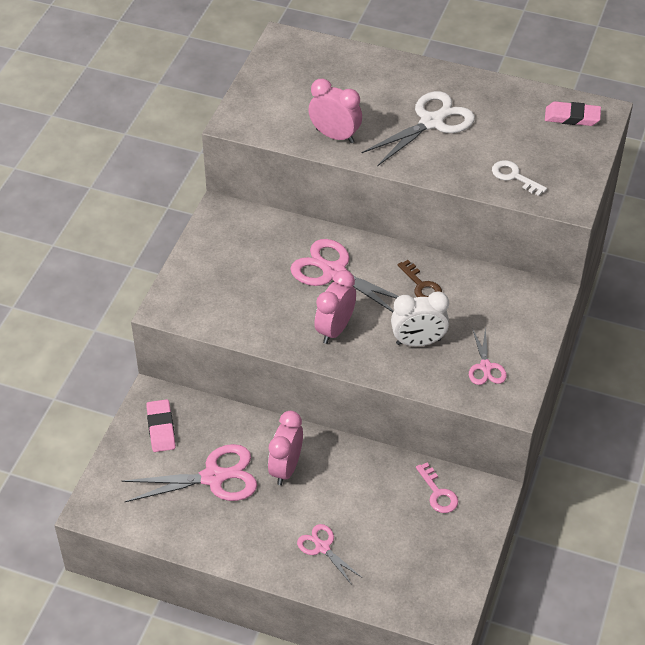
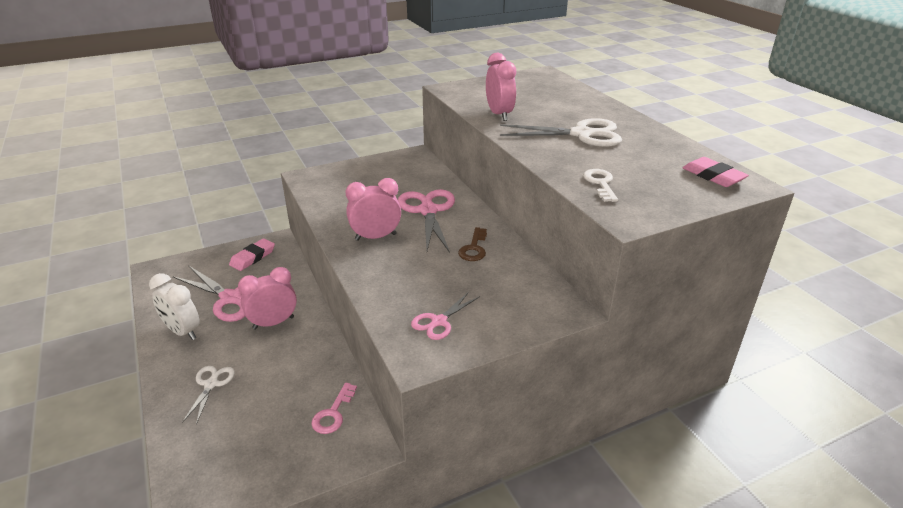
camera: 45 degrees right, 15 degrees down
pink scissors [297,524,361,585] -> white scissors [182,366,235,425]
white clock [391,291,449,346] -> white clock moved to [149,273,200,340]

